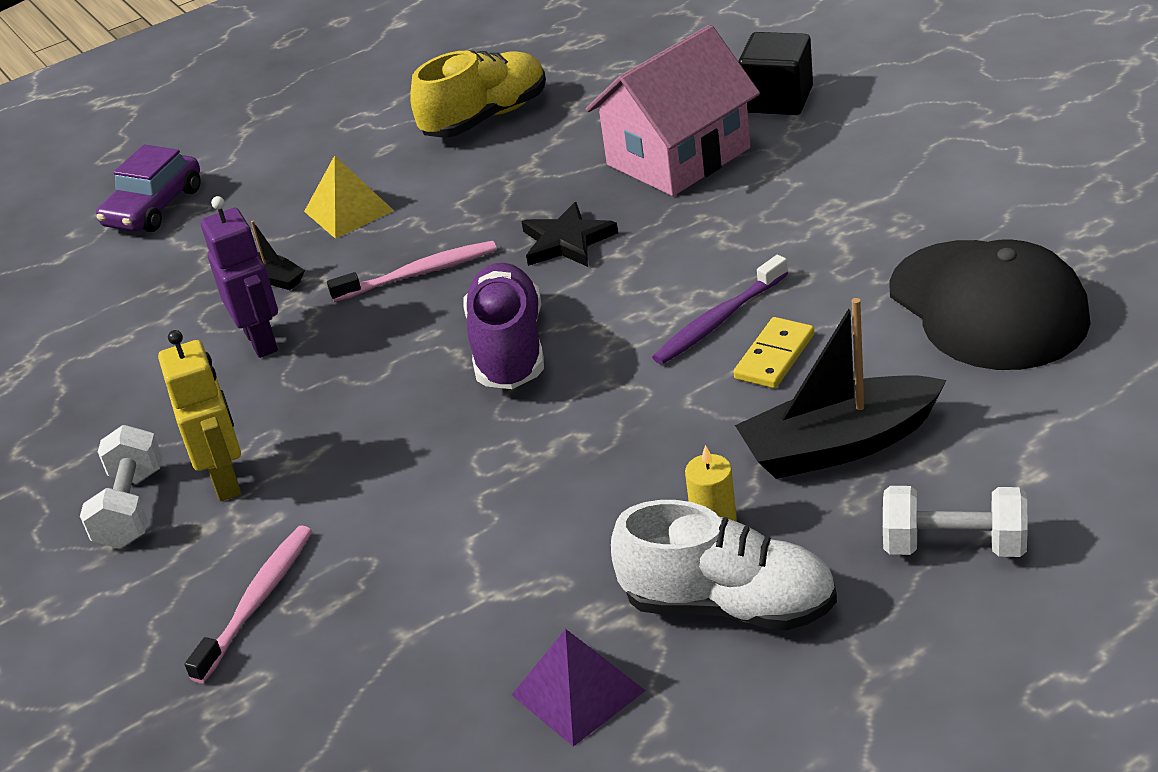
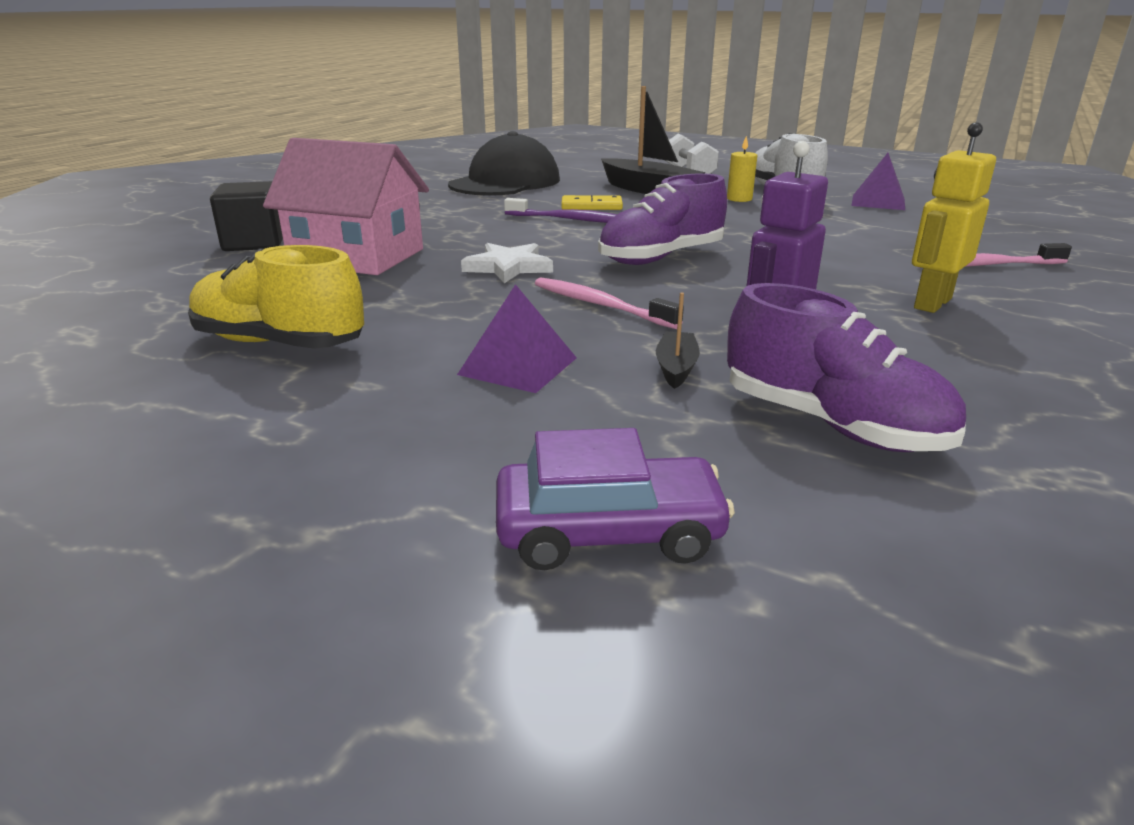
camera: 125 degrees left, 10 degrees down
white dumbbell [80,425,163,549] -> none
yellow pyramid [304,155,394,239] -> purple pyramid [457,284,577,393]
black star [521,202,618,267] -> white star [461,243,553,283]
none -> purple shoe [727,283,966,452]

